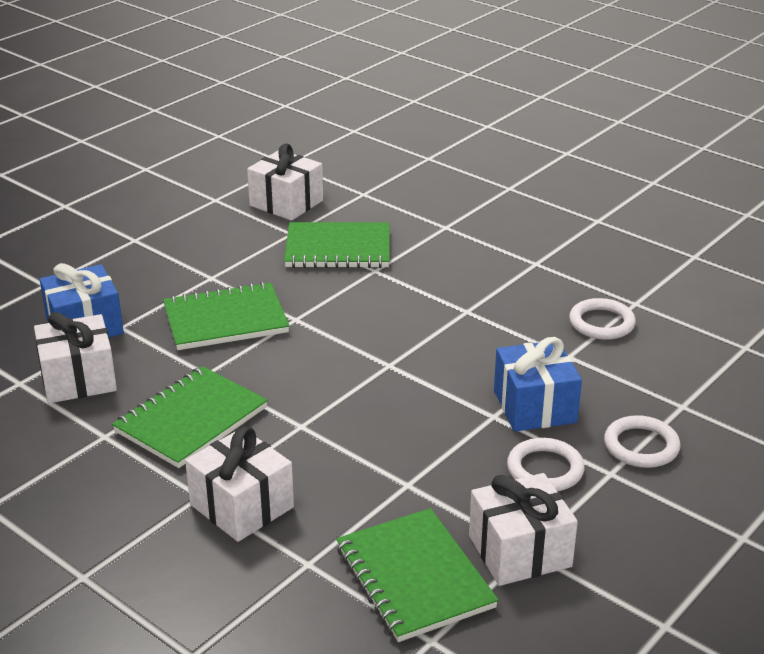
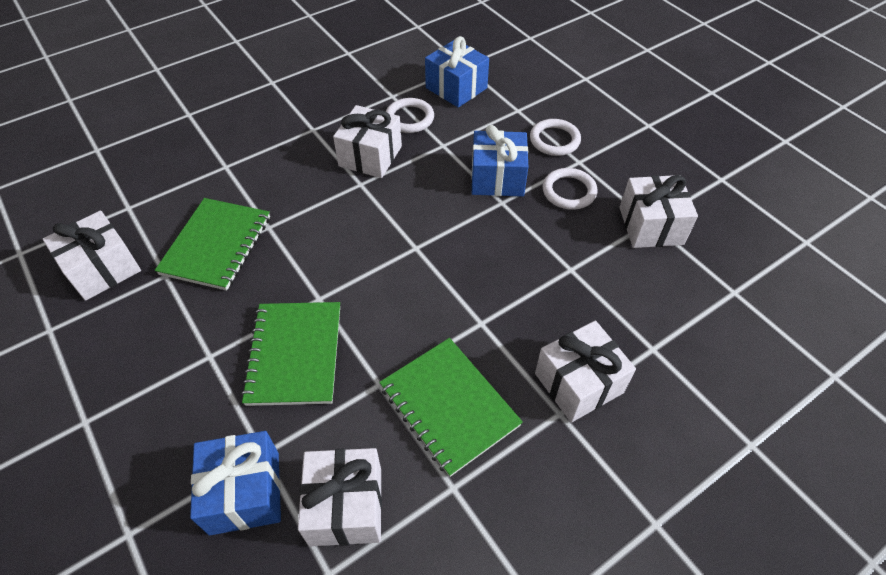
camera: 75 degrees left, 20 degrees up
green notebook [336,508,499,642] -> none
none -> white gift [333,105,402,178]
none -> blue gift [425,36,489,108]

